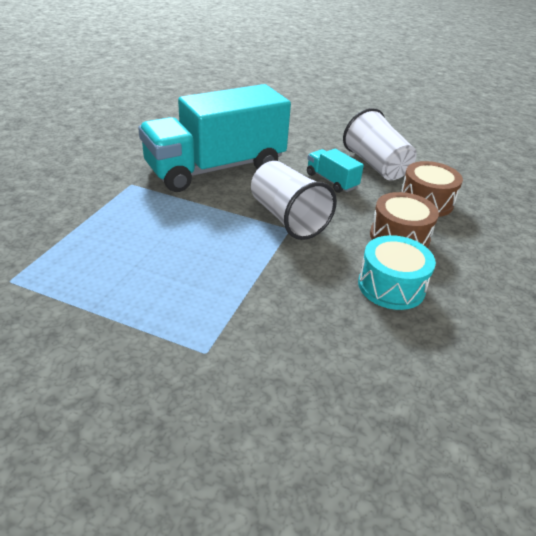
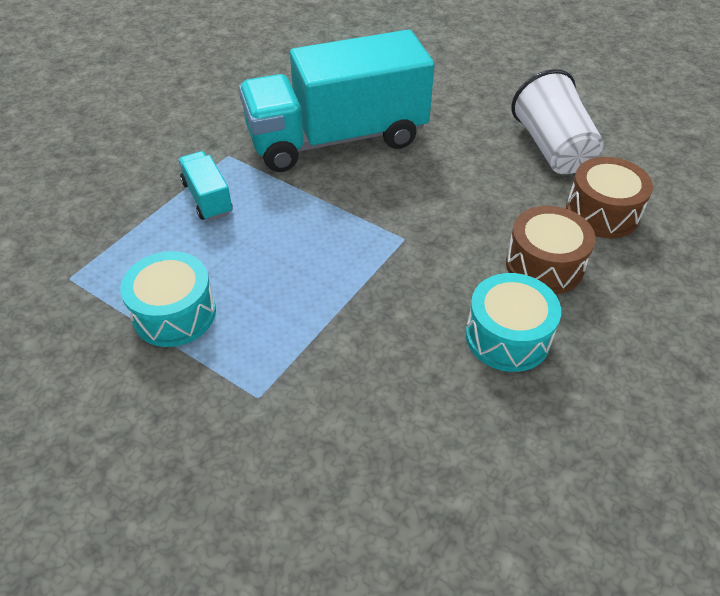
camera: 15 degrees right, 10 degrees up
white cup [251,161,337,240] -> none
turquoise truck [307,149,364,193] -> turquoise truck moved to [178,151,233,221]
none -> turquoise drum [120,251,216,347]

